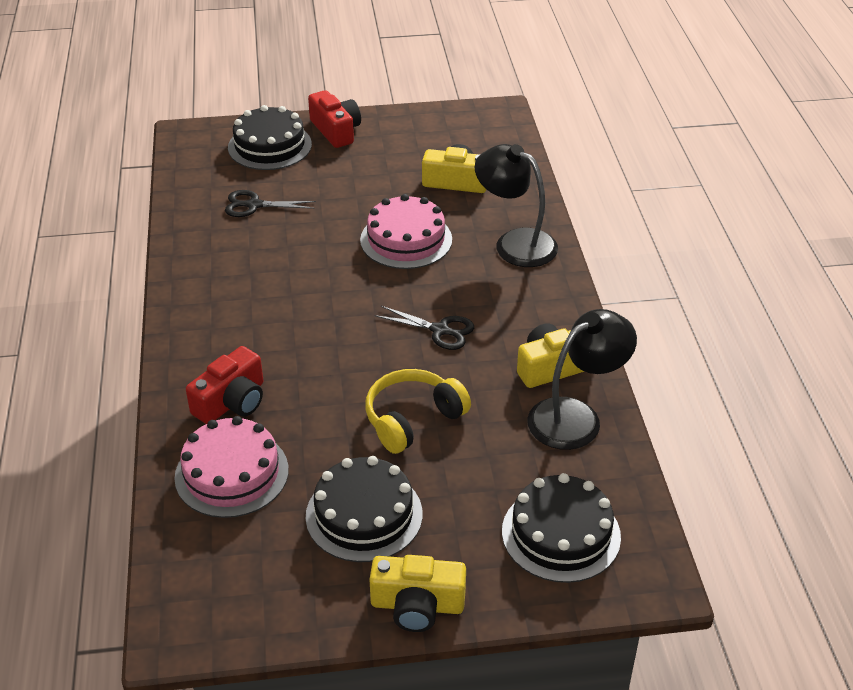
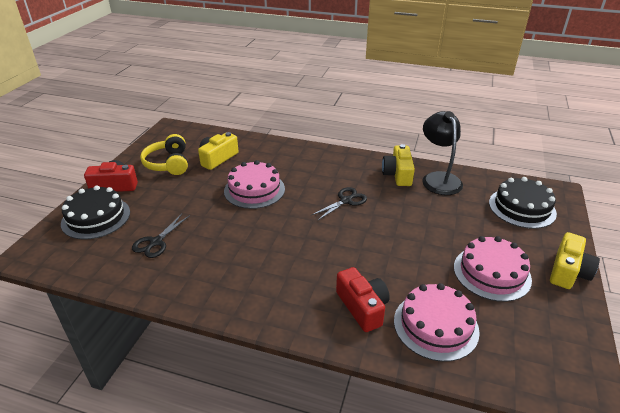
camera: 65 degrees left, 5 degrees down
black cake [306,456,423,562] -> pink cake [454,236,532,302]
yellow headphones [365,369,471,454] -> yellow headphones moved to [140,134,188,175]
black lamp [475,144,558,267] -> none

